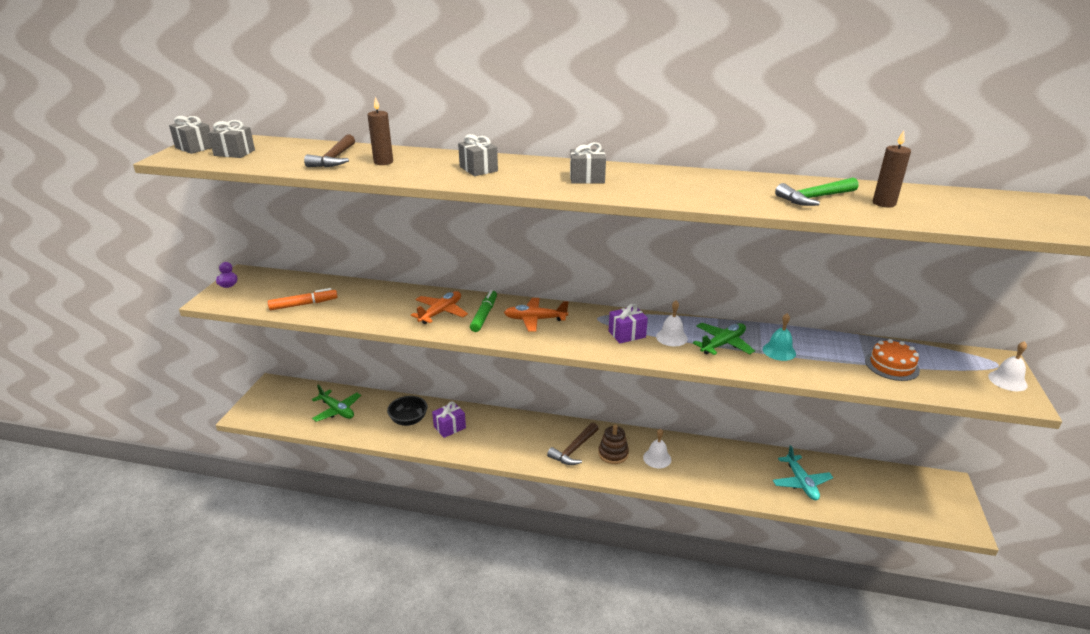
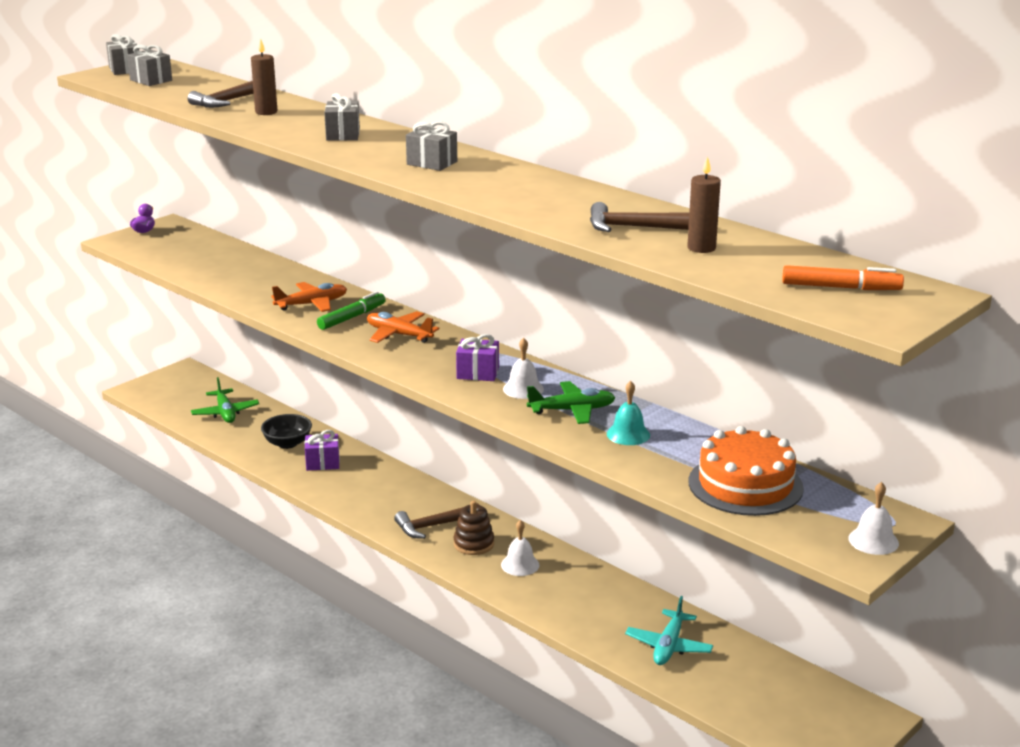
camera: 30 degrees right, 5 degrees down
orange marker [268,288,338,310] -> orange marker moved to [782,265,904,290]
green hammer [775,177,859,206] -> brown hammer [590,202,689,232]
orange cake [865,339,920,381] -> orange cake [689,426,804,516], size x1.62

